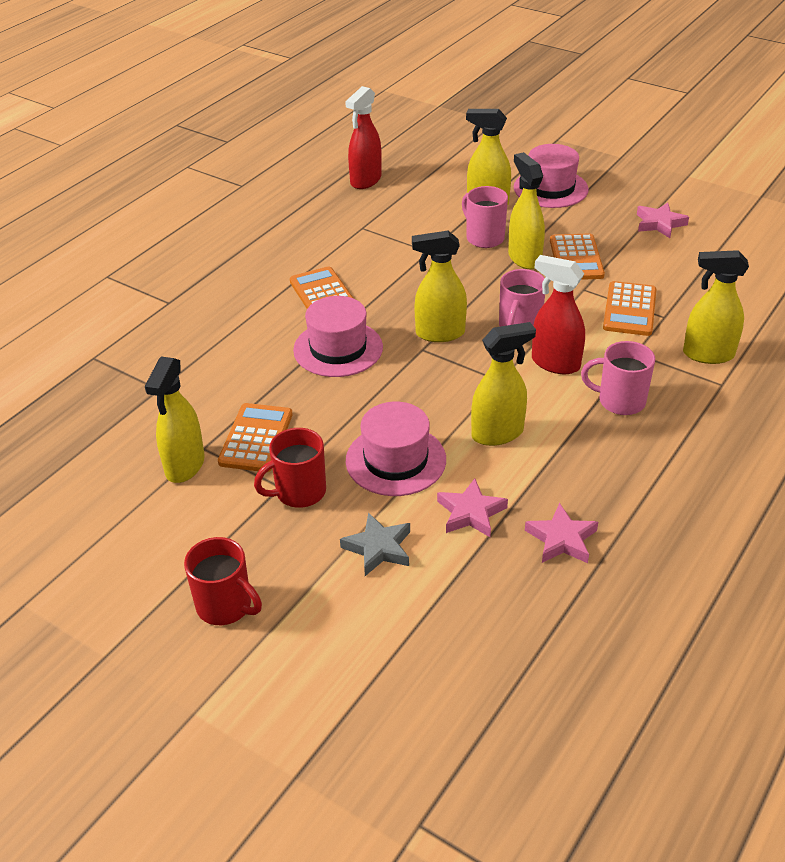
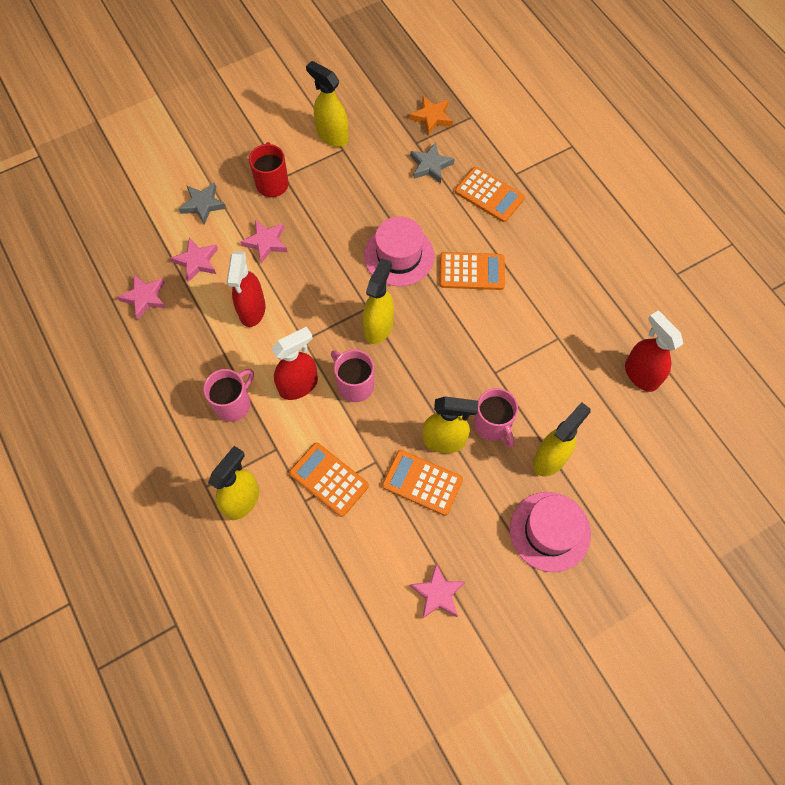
camera: 115 degrees right, 25 degrees up
red mug [184,537,262,625] -> none
orange calculator [218,403,293,472] -> orange calculator moved to [455,167,525,222]
pink hat [346,402,446,496] -> pink star [241,220,288,264]
pink mug [462,186,508,248] -> pink mug turned 75 degrees clockwise [474,388,518,448]
yellow spray bottle [471,322,536,446] -> red spray bottle [227,251,266,327]
none -> orange star [409,96,453,135]
none -> grey star [410,142,454,183]

